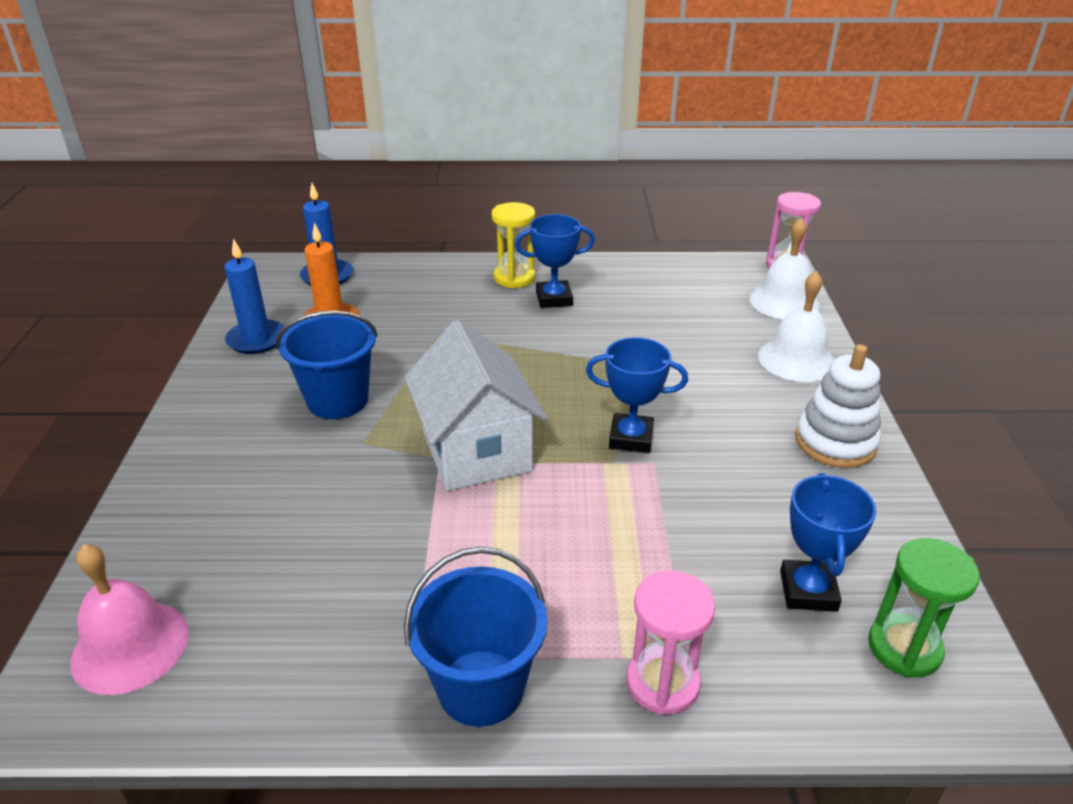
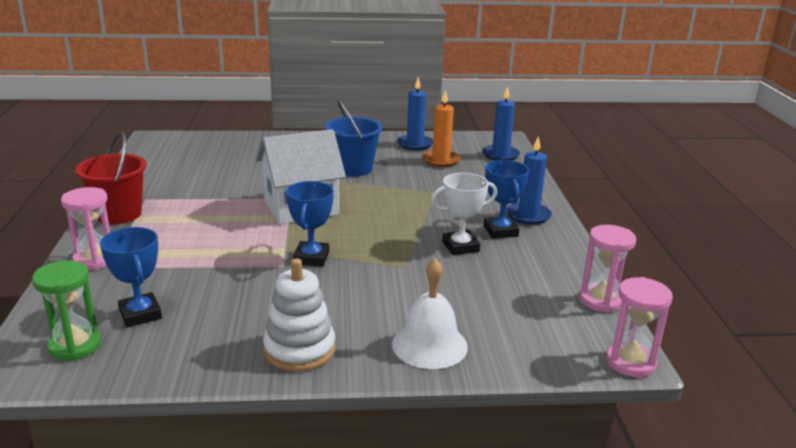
camera: 85 degrees right, 10 degrees down
pink bell [70,544,189,695] -> none
blue bucket [404,547,547,727] -> red bucket [75,132,147,224]
yellow hourglass [492,202,535,288] -> blue candle [506,136,552,225]
white bell [750,218,820,319] -> none
blue trophy [780,473,876,612] -> blue trophy turned 60 degrees clockwise [100,227,162,327]
none -> white trophy [431,173,497,255]
none -> pink hourglass [579,225,637,313]

